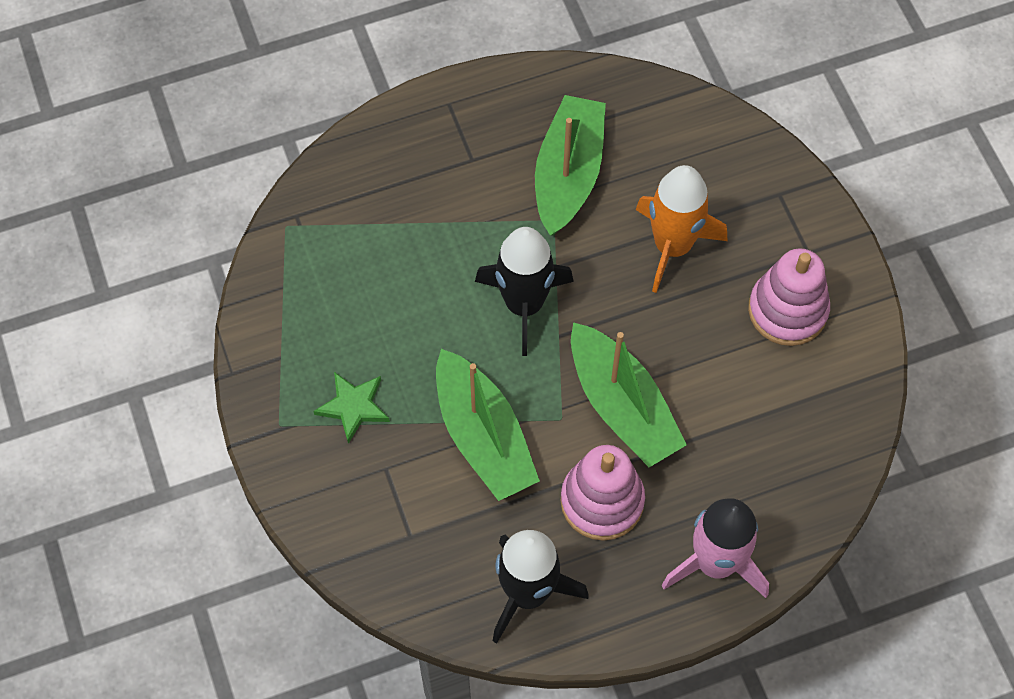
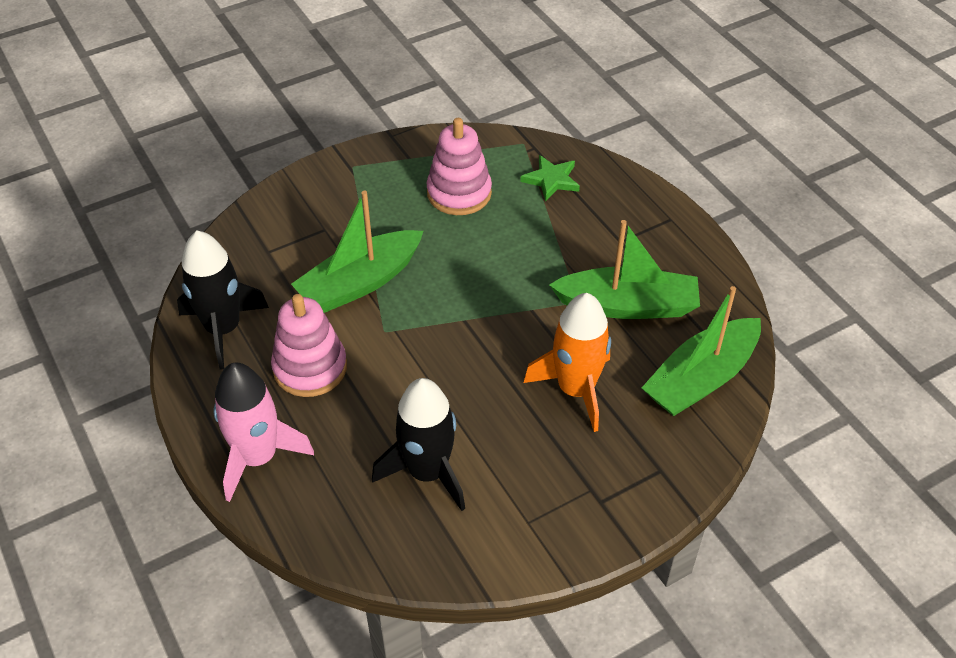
camera: 80 degrees right, 15 degrees down
green star [314,372,390,444] -> green star moved to [520,155,580,201]
black rocket [475,227,574,356] -> black rocket moved to [372,378,465,511]
green boat [571,322,687,467] -> green boat moved to [642,286,761,416]
pink stacking toy [748,248,830,346] -> pink stacking toy moved to [427,118,492,215]

